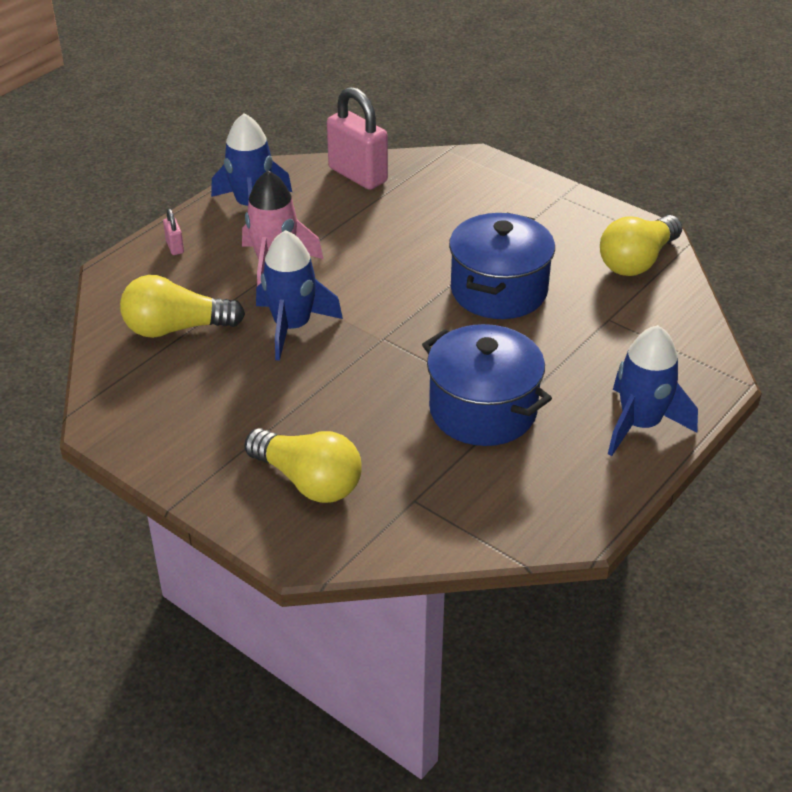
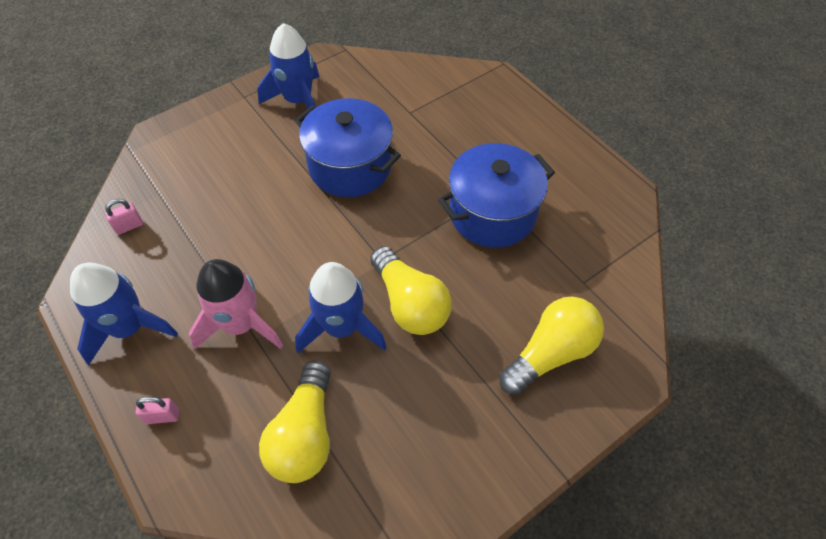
camera: 75 degrees left, 15 degrees up
pink padlock [327,87,388,190] -> pink padlock [105,199,143,235], size x0.43
yellow light bulb [600,215,683,276] -> yellow light bulb moved to [370,246,452,335]
blue rocket [608,325,698,456] -> blue rocket moved to [257,23,319,109]

